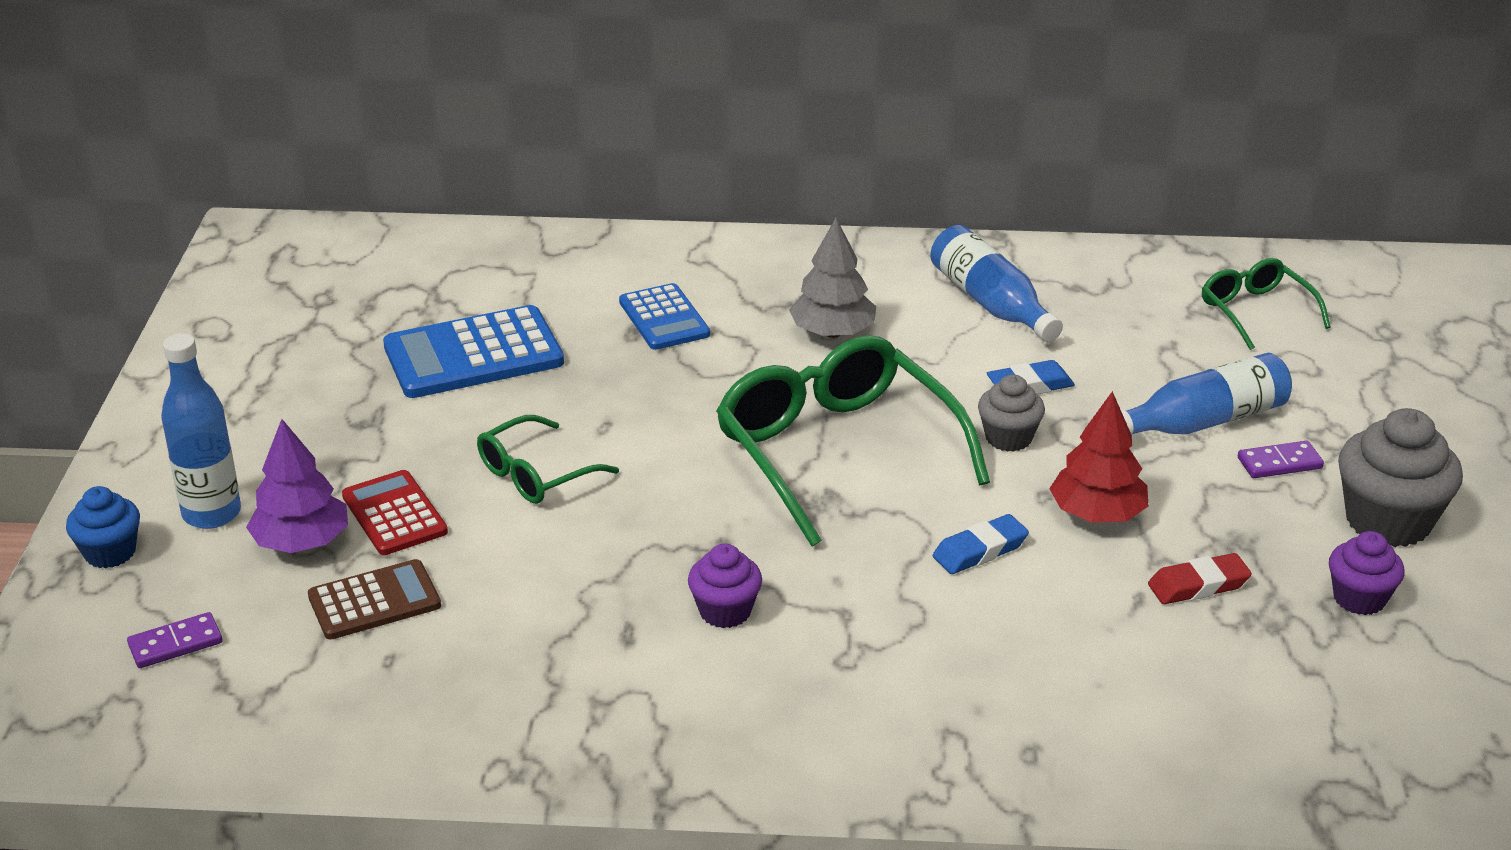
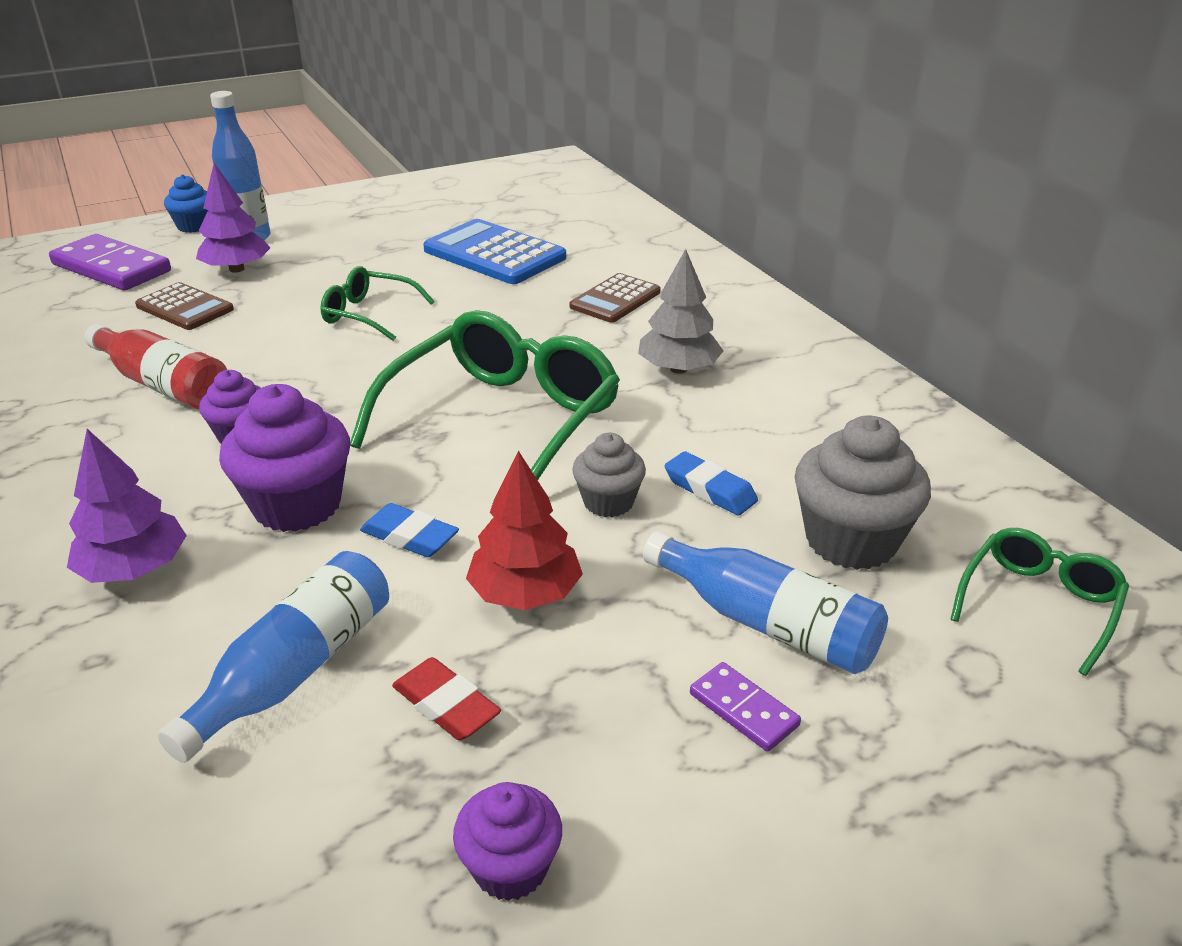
camera: 60 degrees right, 0 degrees up
purple domino [127,612,223,668] -> purple domino [49,234,171,290], size x2.02
red calculator [342,470,448,555] -> none
blue calculator [619,283,710,350] -> brown calculator [570,273,661,323]
blue bottle [930,225,1063,342] -> blue bottle moved to [157,551,389,763]
grey cupcake [1338,408,1463,547] -> grey cupcake moved to [795,416,931,570]
none -> purple tree [67,429,187,583]
none -> red bottle [84,324,227,409]
none -> purple cupcake [219,384,350,532]

